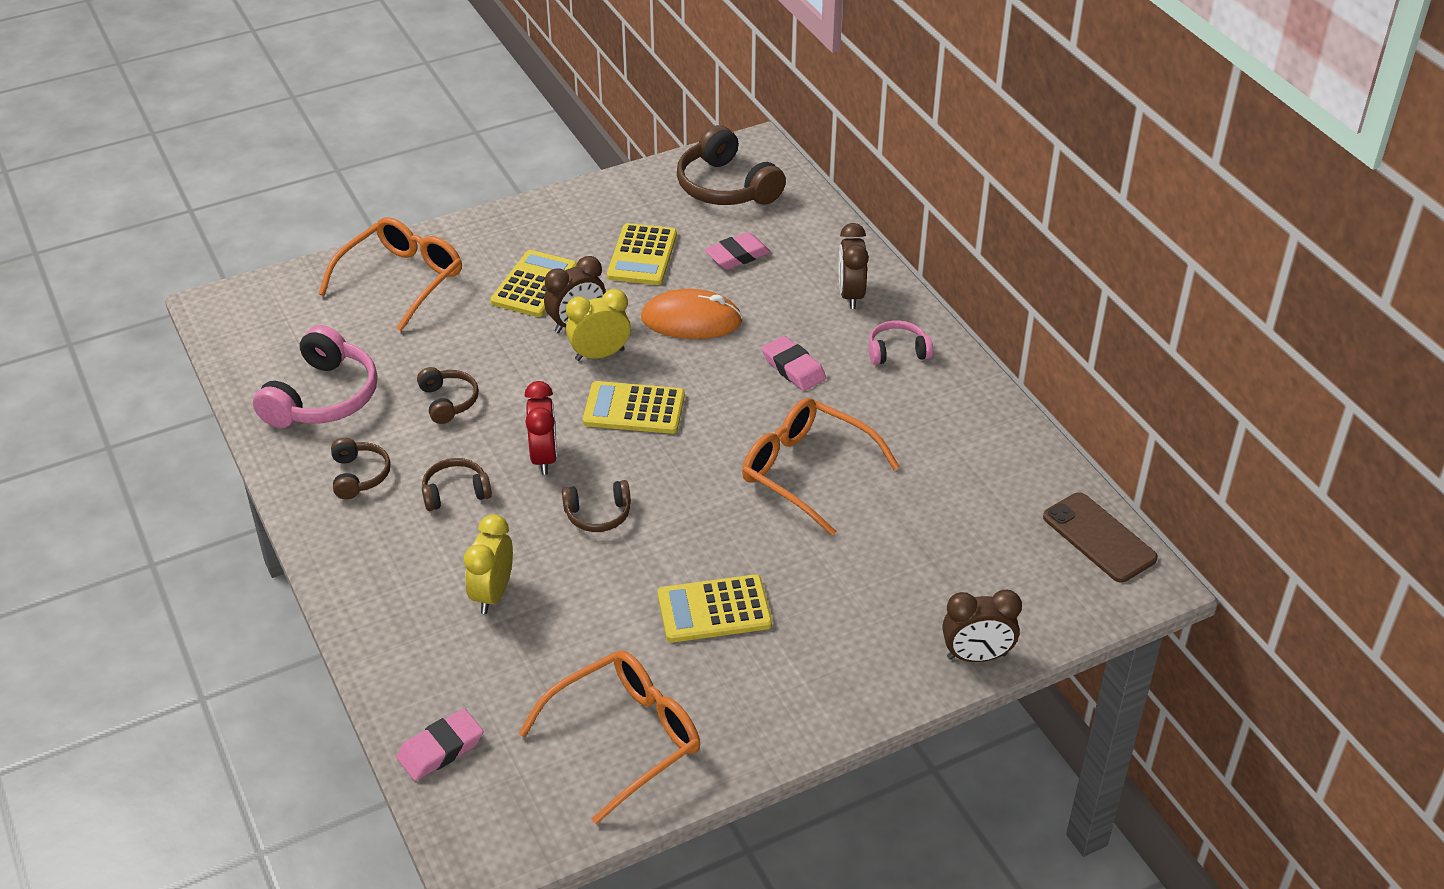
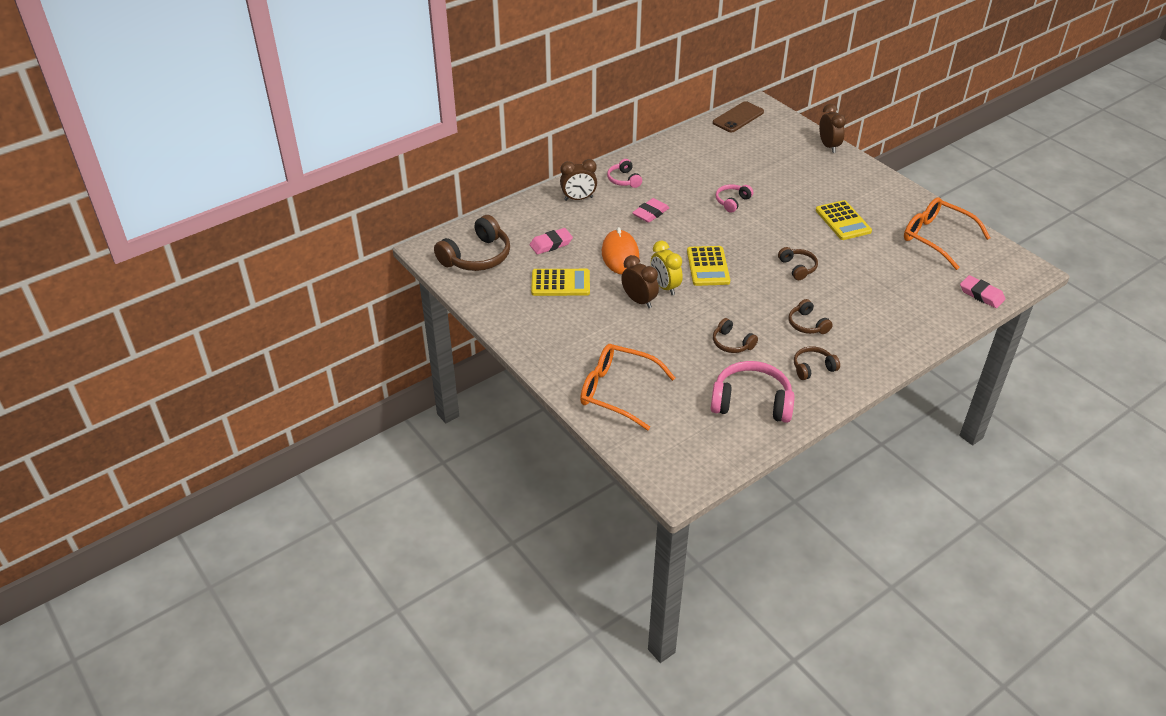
camera: 100 degrees left, 0 degrees up
brown headphones [417,367,479,424] -> brown headphones turned 105 degrees counterclockwise [713,318,758,353]
yellow clock [464,514,513,614] -> none
yellow calculator [490,250,577,317] -> none
red clock [524,381,557,475] -> none
pink eraser [704,232,771,270] -> pink eraser turned 75 degrees counterclockwise [530,228,573,255]
orange glasses [742,398,900,536] -> pink headphones [716,184,753,213]

